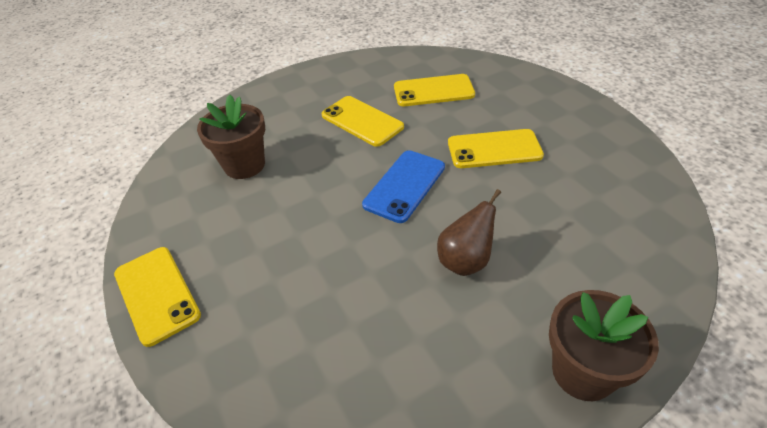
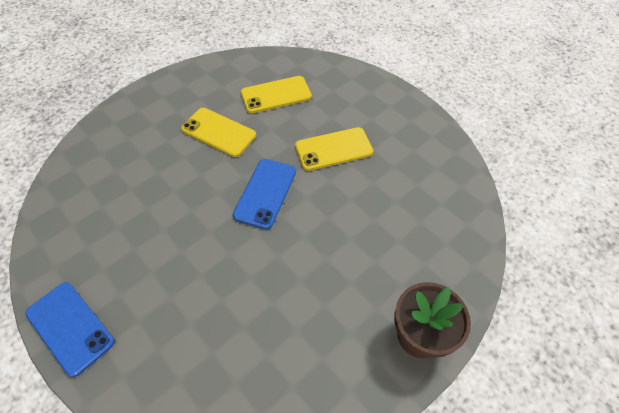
camera: 15 degrees left, 10 degrees up
yellow phone [114,247,201,347] -> blue phone [25,282,114,377]
brown flower pot [197,95,265,179] -> none
brown pear [437,189,501,276] -> none

